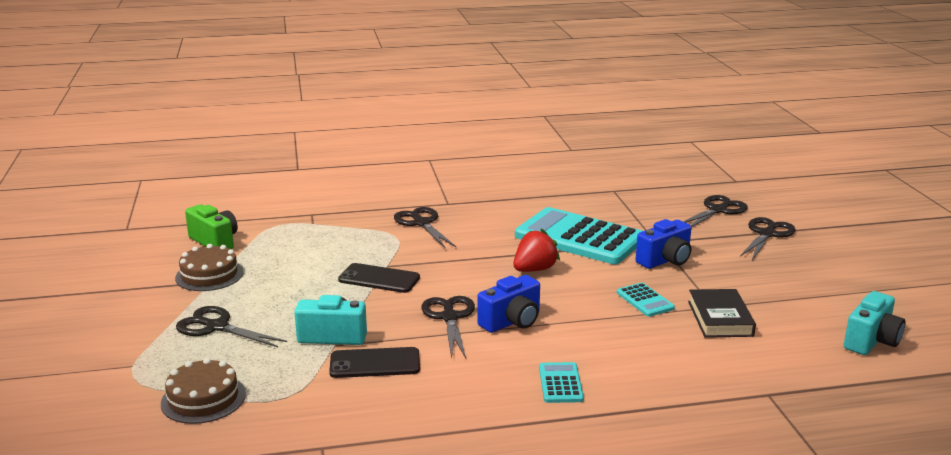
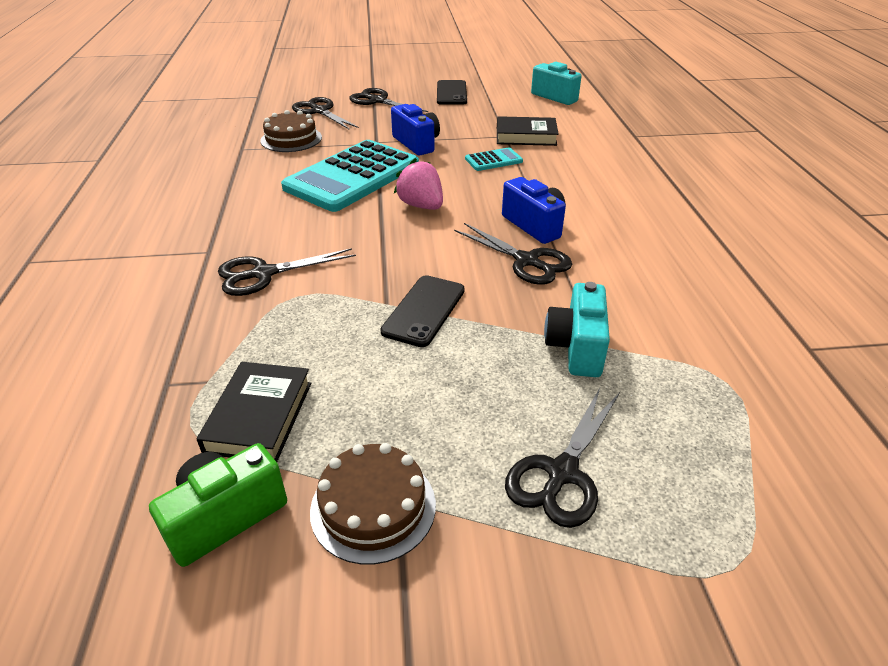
camera: 85 degrees left, 15 degrees up
brown cake [161,358,246,424] -> brown cake moved to [260,110,322,152]
black phone [329,347,420,378] -> black phone moved to [437,80,467,105]
black scissors [421,296,475,359] -> black scissors turned 135 degrees counterclockwise [454,223,572,285]
red strawberry [513,228,560,272] -> pink strawberry [394,158,443,210]
turquoise calculator [539,362,584,403] -> none
none -> black book [197,362,311,462]

